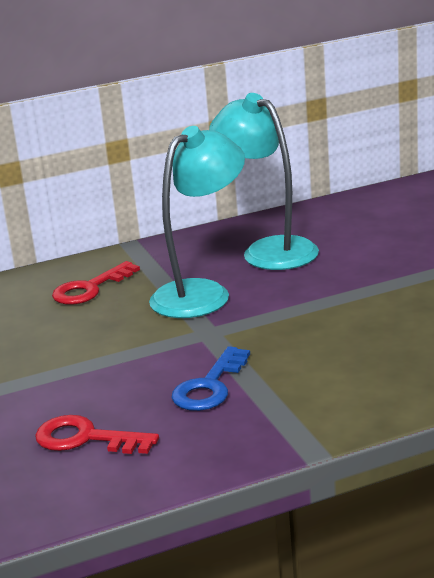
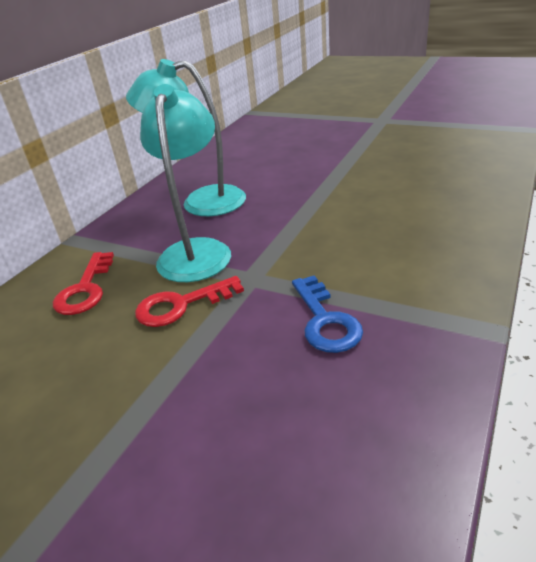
camera: 40 degrees left, 10 degrees up
red key [35,415,159,454] -> red key moved to [135,276,244,327]

